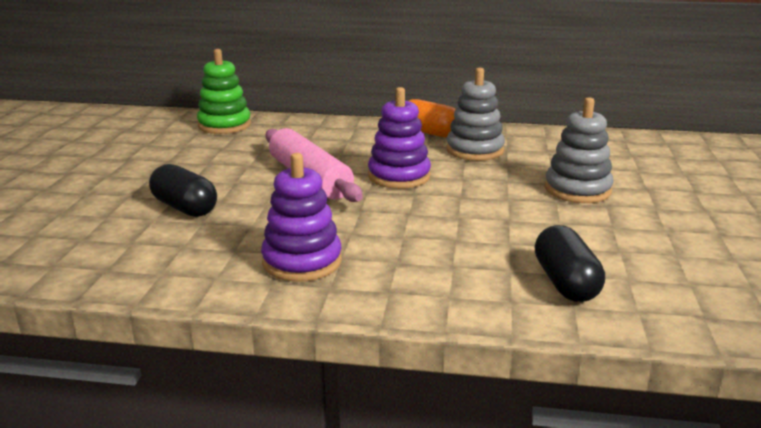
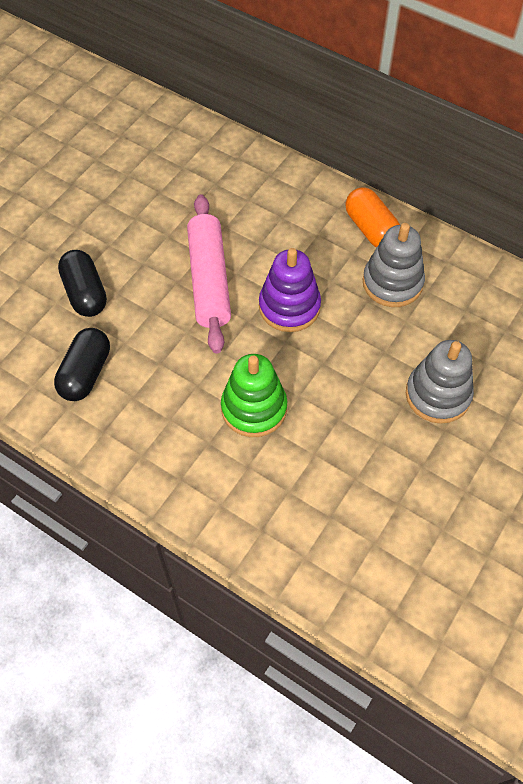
camera: 25 degrees right, 35 degrees up
green stacking toy [197,49,251,134] -> green stacking toy moved to [221,354,287,437]
purple stacking toy [261,153,342,282] -> none
black capsule [535,225,605,302] -> black capsule moved to [54,328,110,401]

